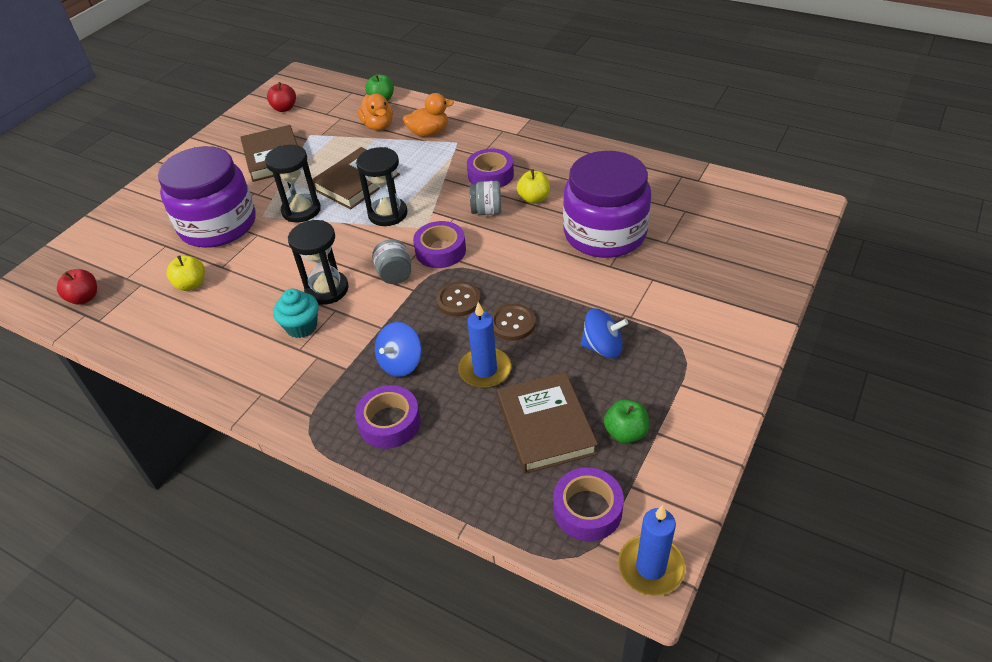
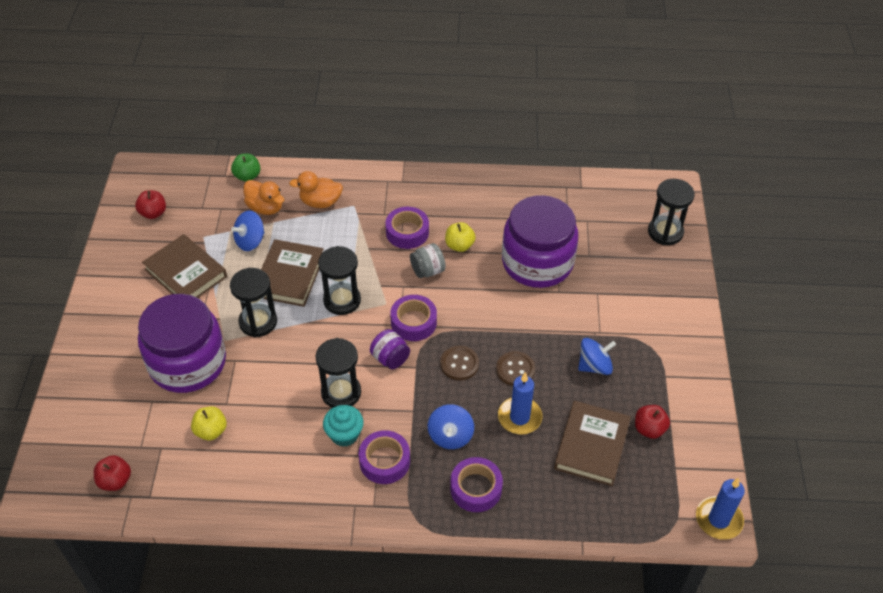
camera: 30 degrees left, 5 degrees up
grey jar [372,239,411,284] -> purple jar [370,329,410,369]
orange duck [403,93,454,137] -> orange duck turned 135 degrees counterclockwise [289,171,343,208]
brown book [497,372,598,474] -> brown book turned 60 degrees clockwise [554,401,631,486]
purple tape [553,467,624,541] -> purple tape moved to [359,430,410,484]
green apple [604,399,649,443] -> red apple [635,405,670,439]
none -> blue spinning top [231,211,265,251]
none -> black hourglass [648,179,695,245]

